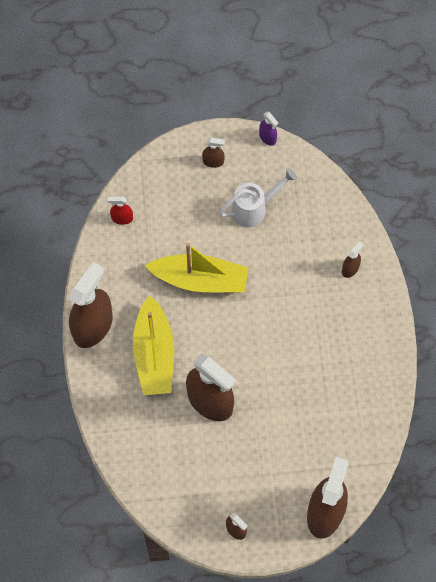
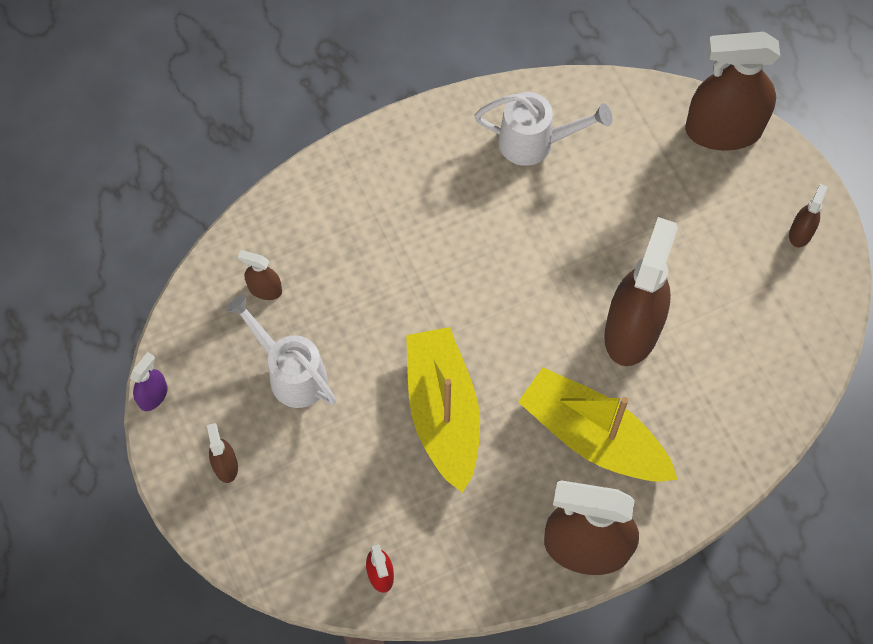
camera: 110 degrees left, 0 degrees up
yellow boat [133,295,174,395] -> yellow boat turned 120 degrees counterclockwise [518,367,678,482]
brown spray bottle [342,241,363,278] -> brown spray bottle moved to [238,250,282,300]
none -> white watering can [474,92,612,166]

